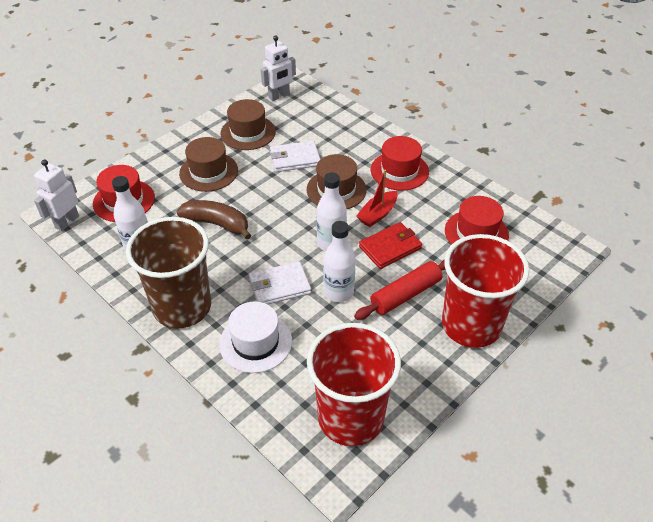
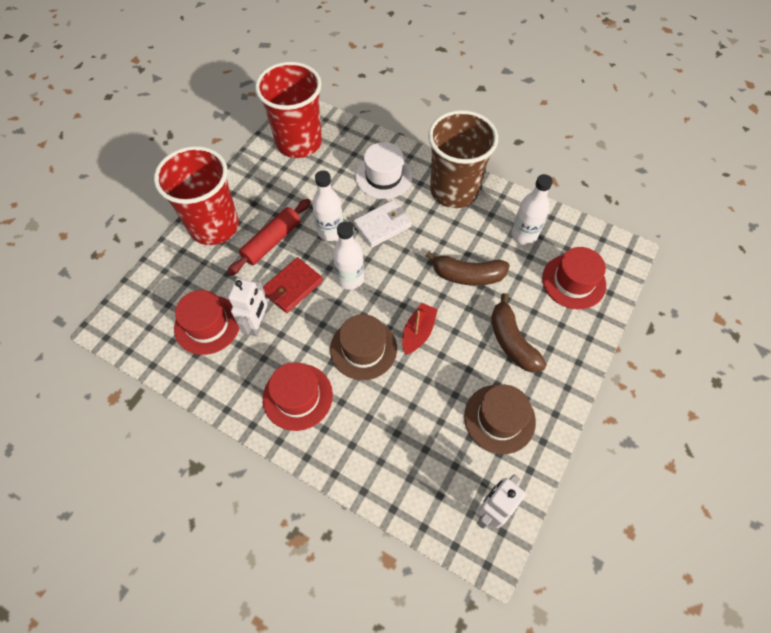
camera: 165 degrees right, 15 degrees up
white robot [34,160,79,231] -> white robot moved to [228,278,268,337]
brown hat [179,137,238,192] -> brown banana [491,293,547,372]
white wallet [270,141,321,172] -> none
red boat [356,170,398,227] -> red boat moved to [402,303,438,355]

